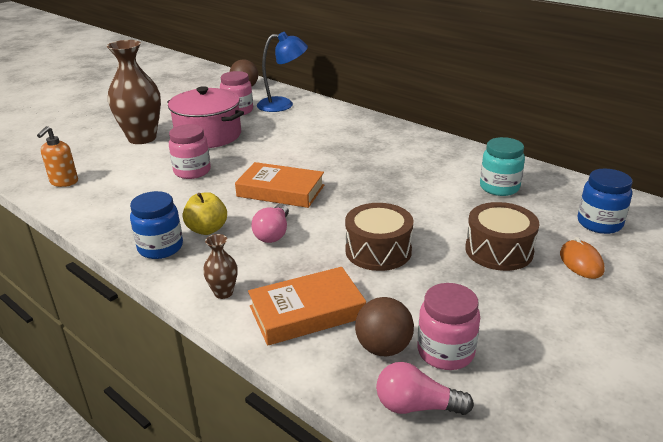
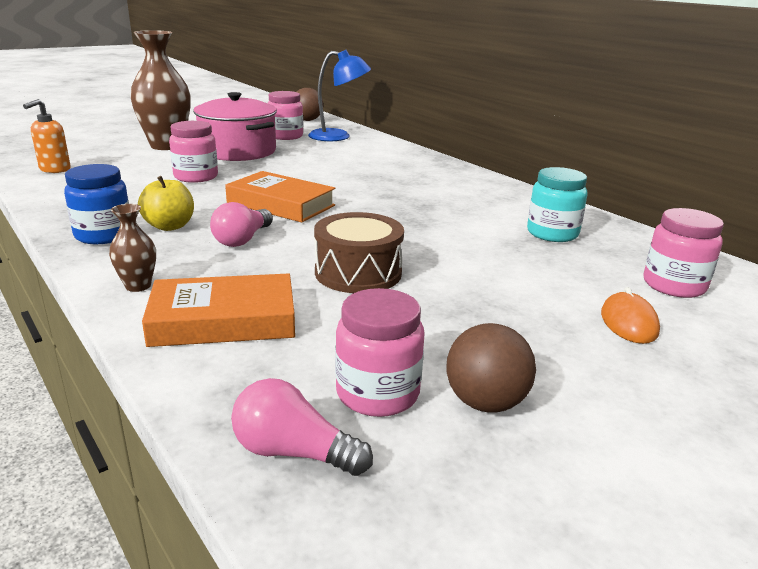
camera: 10 degrees right, 5 degrees down
brown ball [355,297,414,356] -> brown ball moved to [446,323,536,412]
brown drum [465,202,540,271] -> none
blue jar [578,169,632,234] -> pink jar [643,208,724,298]

